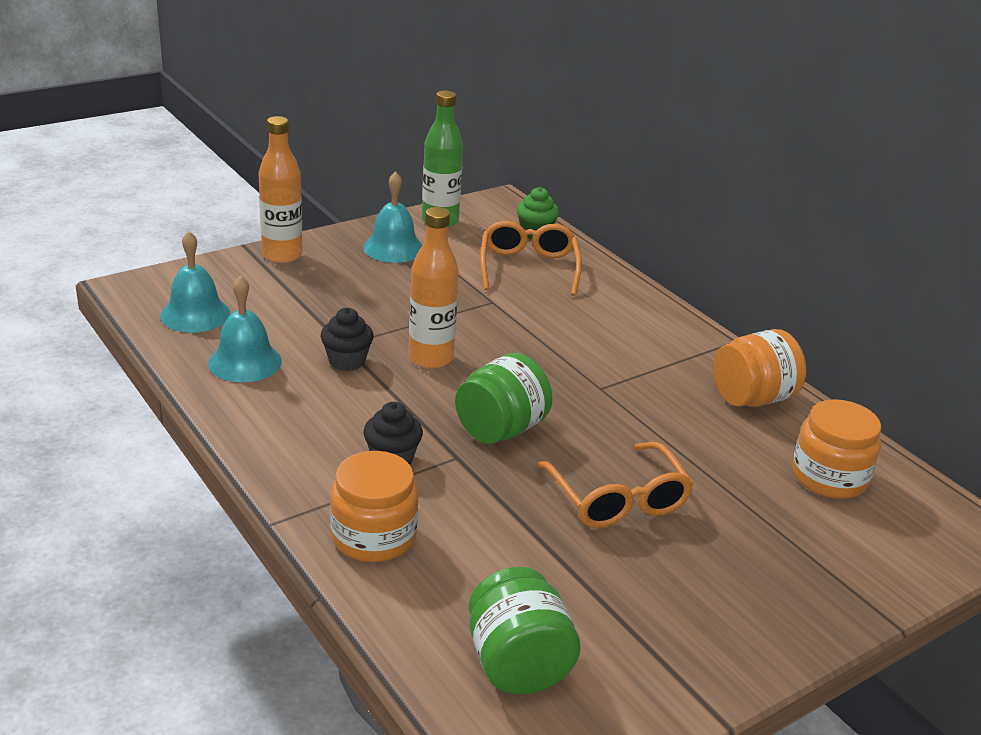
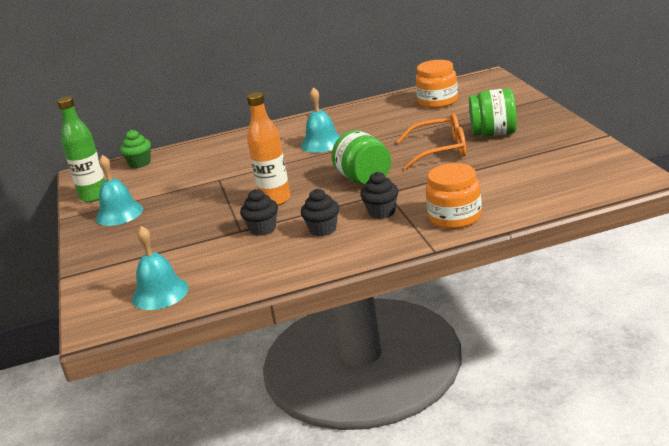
camera: 65 degrees left, 5 degrees down
turquoise bell [208,276,282,382] -> turquoise bell moved to [301,87,340,153]
orange bottle [258,116,302,263] -> none
green jar [469,567,581,694] -> green jar moved to [469,88,517,137]
orange glasses [480,221,582,296] -> none
orange jar [713,329,806,407] -> none
none -> black cupcake [301,189,339,236]

